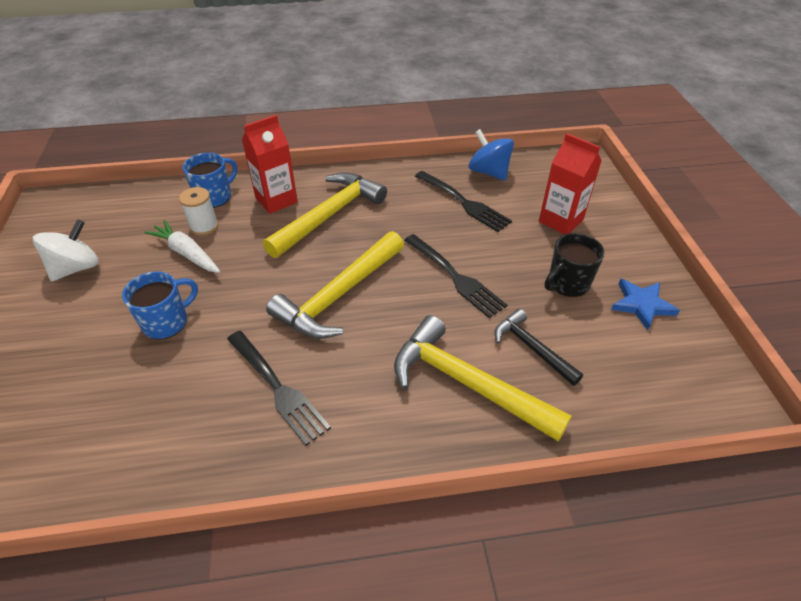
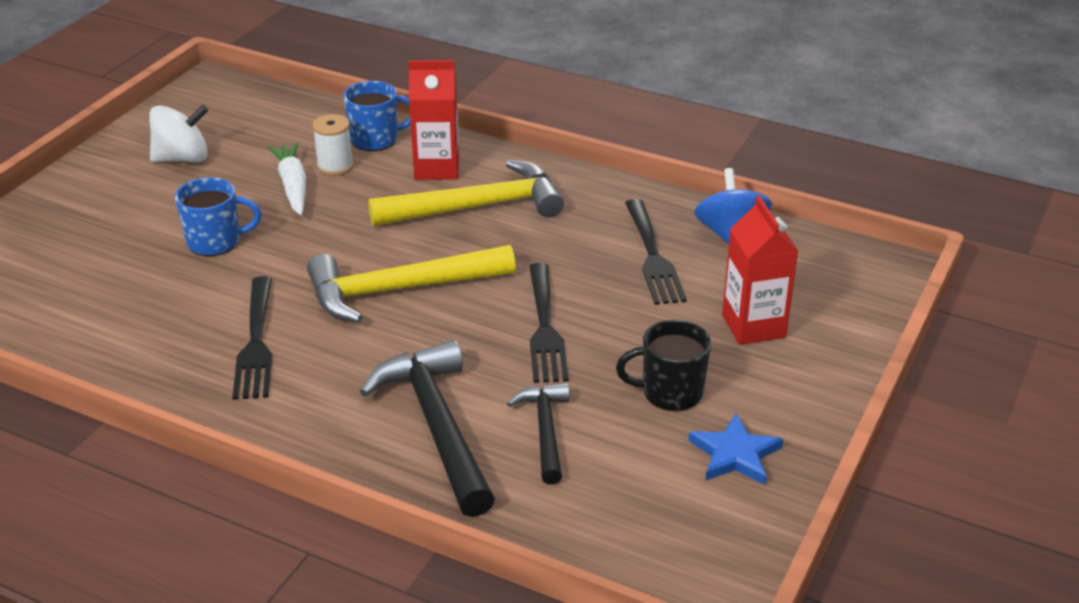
camera: 35 degrees right, 10 degrees down
yellow hammer [394,315,572,441] -> black hammer [360,340,495,517]

